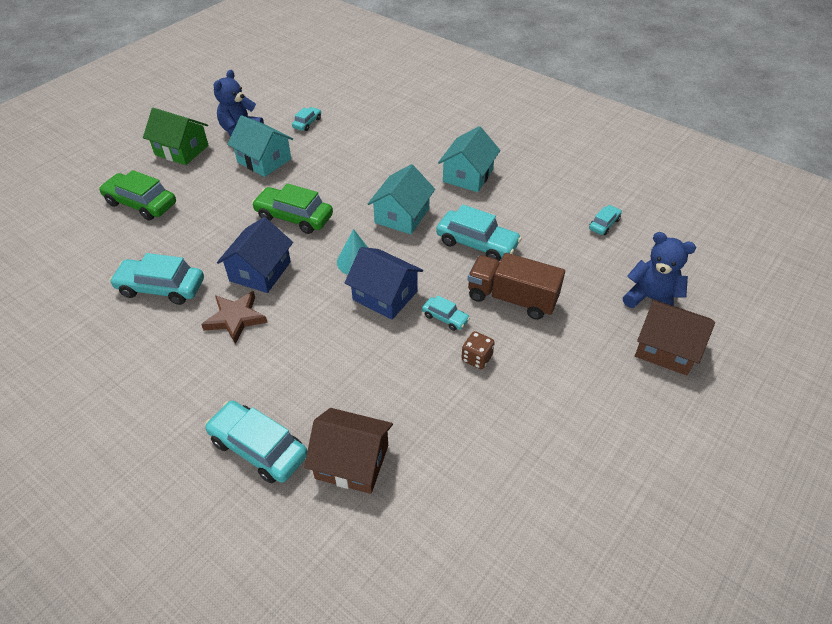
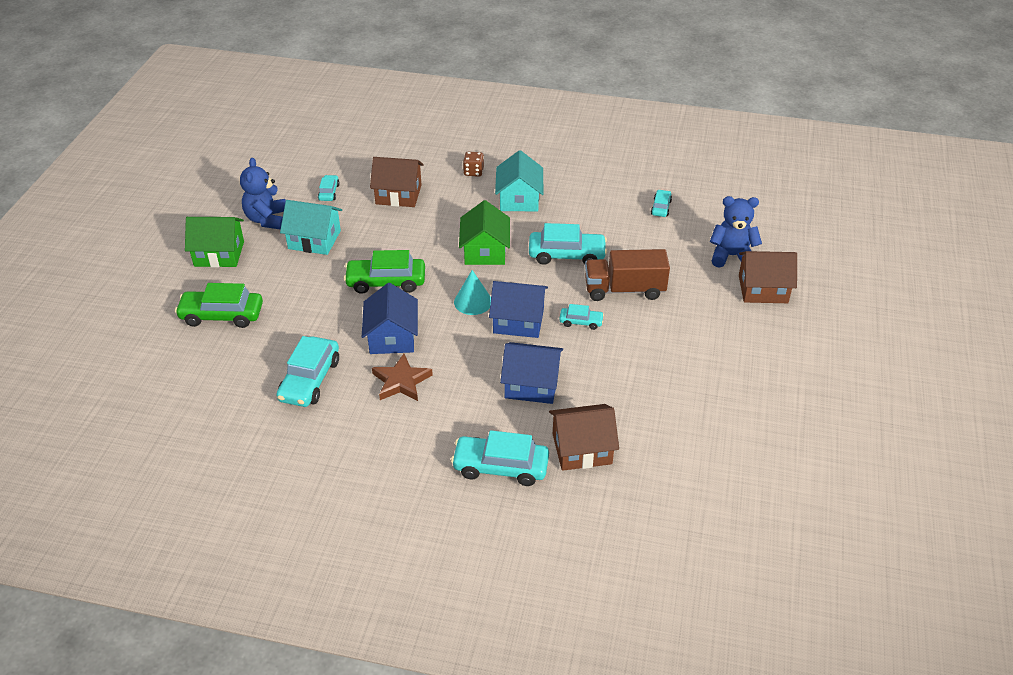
camera: 25 degrees left, 5 degrees down
turquoise car [109,253,204,305] -> turquoise car turned 60 degrees counterclockwise [277,336,339,407]
turquoise house [368,164,435,234] -> green house [459,200,510,265]
brown dice [461,331,495,369] -> brown dice moved to [463,152,484,177]
none -> brown house [370,157,424,207]
none -> blue house [500,342,563,404]

